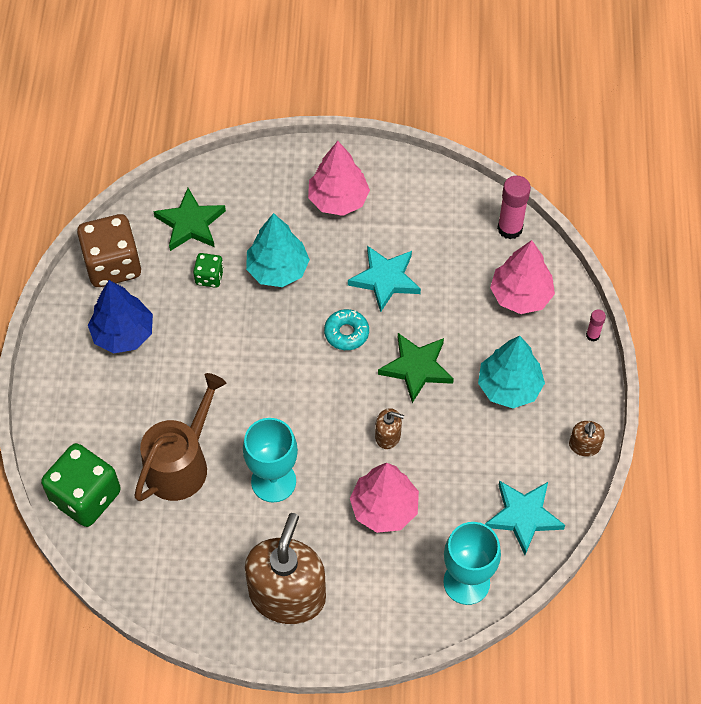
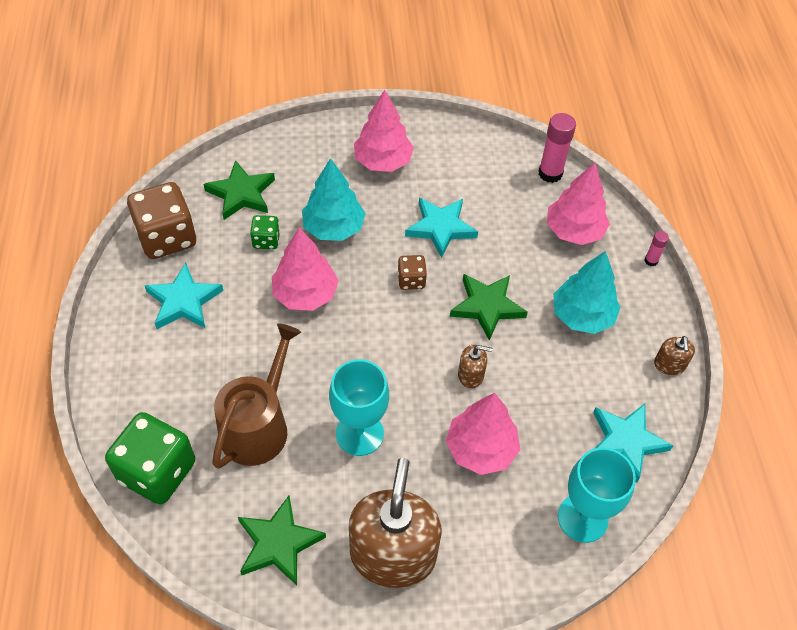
camera: 10 degrees left, 5 degrees down
blue tree [88,280,153,353] -> turquoise star [145,263,223,329]
turquoise donut [324,309,369,350] -> brown dice [398,255,427,290]
none -> green star [238,496,326,585]
none -> pink tree [272,228,339,311]

